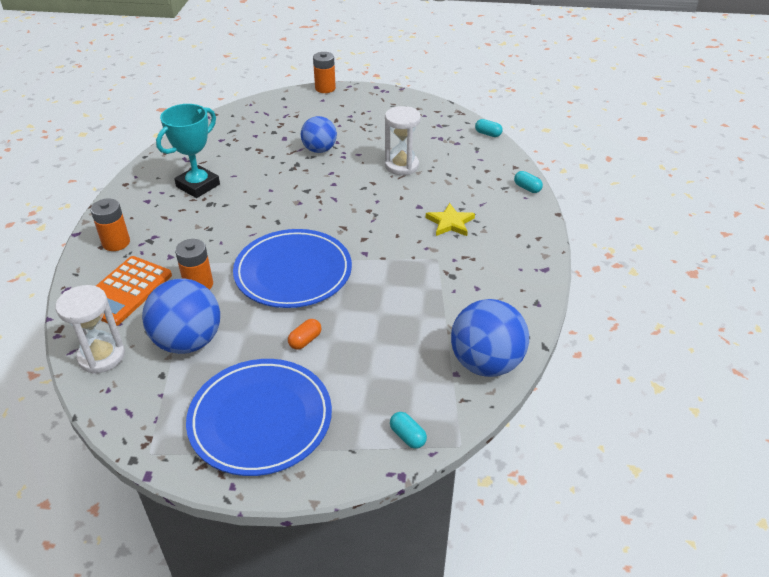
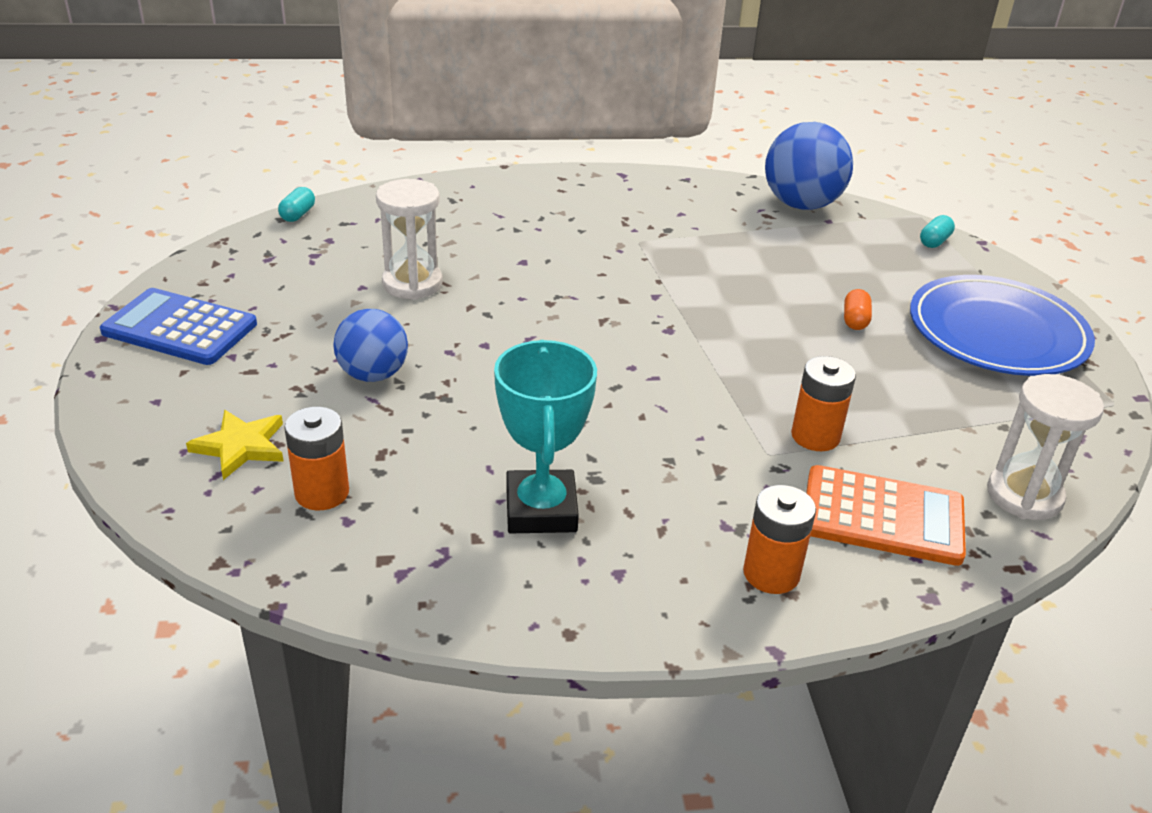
camera: 105 degrees left, 5 degrees down
blue ball [142,279,220,354] -> none
turquoise trophy [156,104,220,198] -> turquoise trophy turned 60 degrees clockwise [494,340,597,533]
blue plate [233,229,352,308] -> none
orange capsule [288,319,321,350] -> orange capsule turned 75 degrees clockwise [844,289,872,330]
orange battery [313,52,336,93] -> orange battery moved to [284,407,349,510]
yellow star [426,203,475,236] -> yellow star moved to [186,410,284,480]
turquoise capsule [514,171,543,193] -> none
none -> blue calculator [100,288,257,365]

